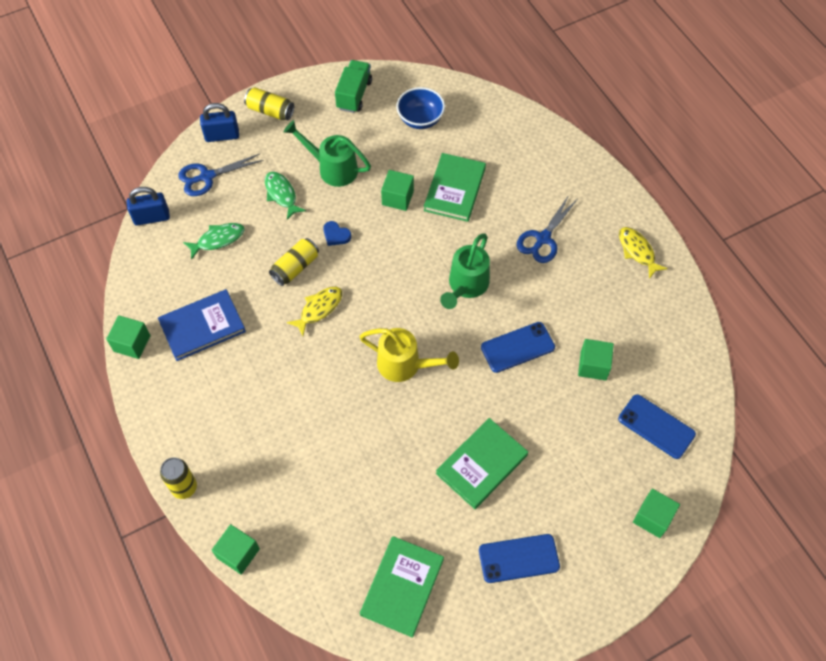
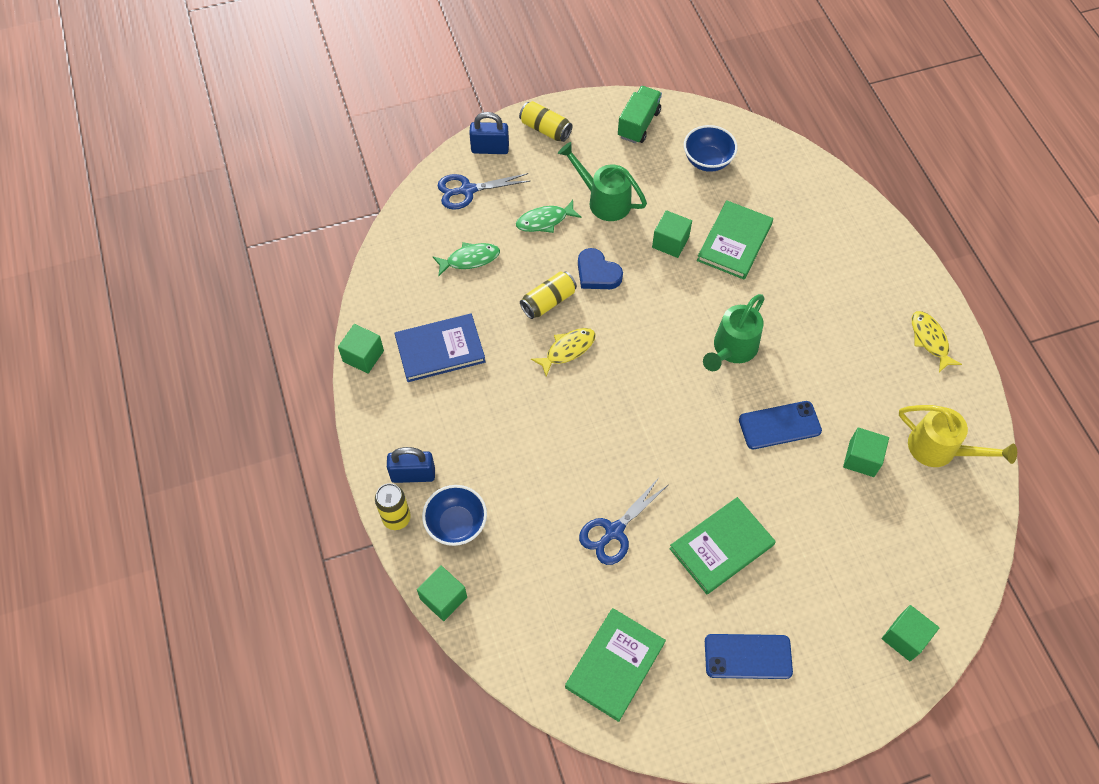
camera: 10 degrees right, 0 degrees up
blue padlock [127,187,170,226] -> blue padlock moved to [387,447,435,483]
green fish [265,171,306,220] -> green fish turned 90 degrees counterclockwise [516,200,582,233]
blue heart [323,221,351,246] -> blue heart [578,248,623,289], size x1.53
yellow watering can [359,328,459,382] -> yellow watering can moved to [899,405,1017,467]
blue scissors [517,195,577,263] -> blue scissors moved to [579,479,668,565]
blue phone [618,394,696,459] -> none
none -> blue bowl [422,485,487,546]

